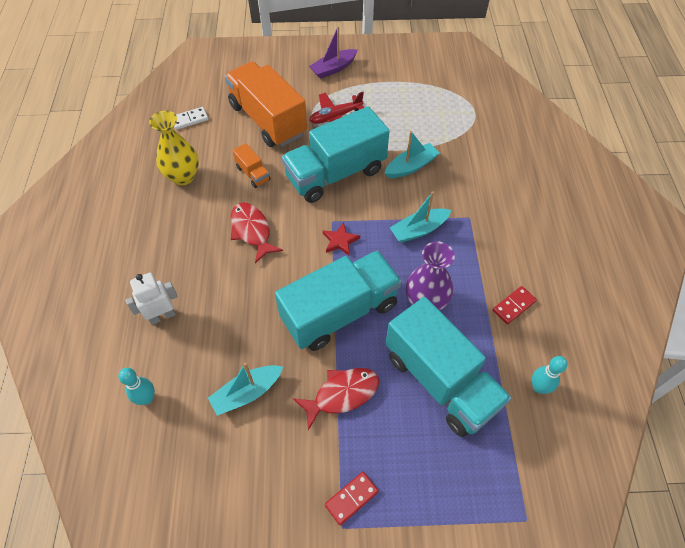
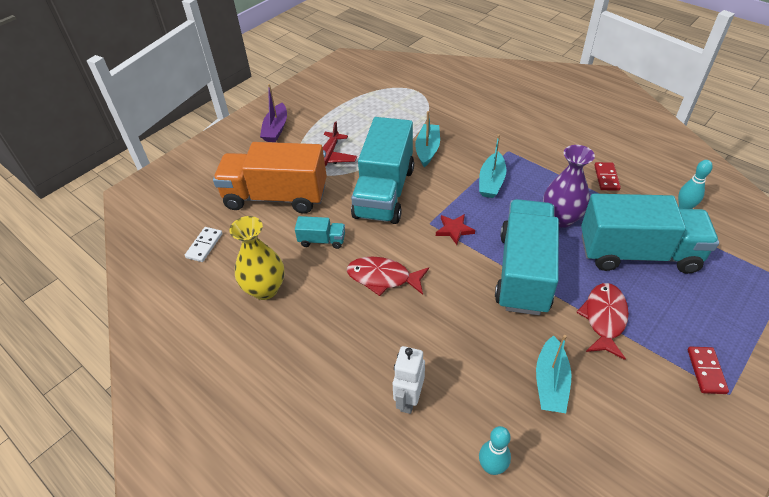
camera: 45 degrees left, 10 degrees down
orange truck [232,143,271,188] -> turquoise truck [295,216,345,249]

